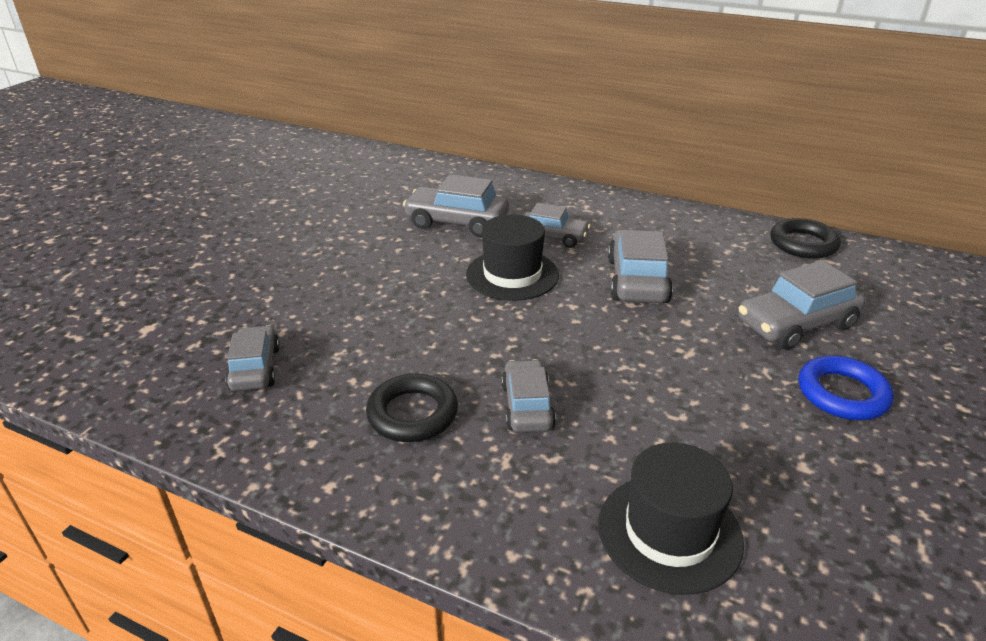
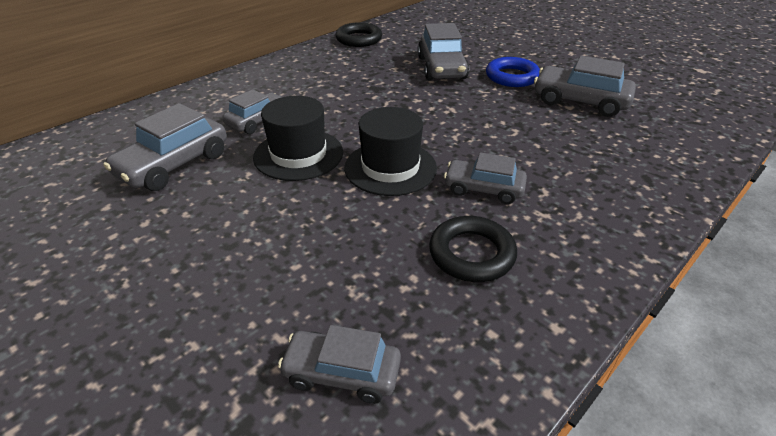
camera: 70 degrees left, 5 degrees up
black hat [598,443,744,595] -> black hat moved to [344,107,437,196]
grey car [608,229,673,303] -> grey car moved to [534,55,636,117]

